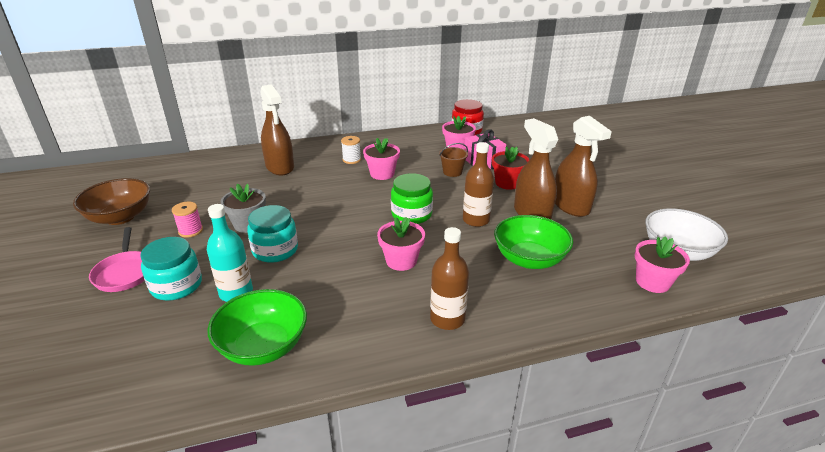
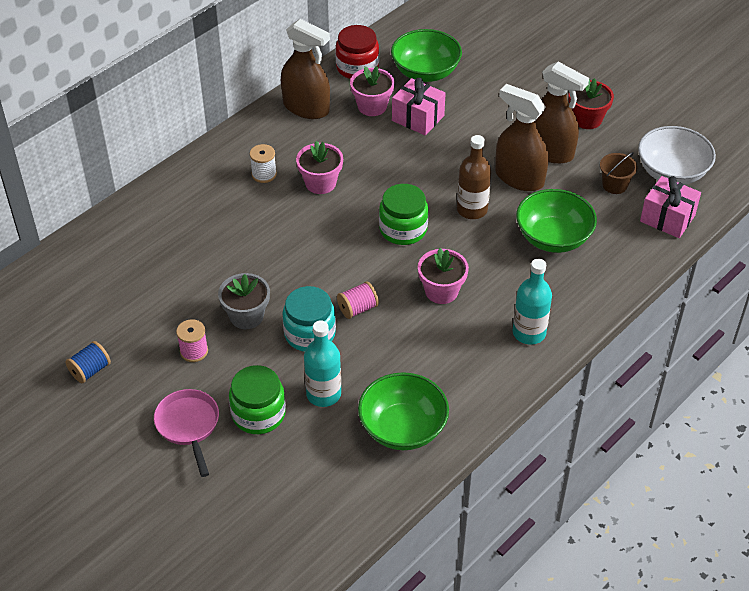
camera: 30 degrees left, 15 degrees up
brown bowl [73,178,150,225] -> blue spool [66,341,111,383]
pink pan [89,227,145,292] -> pink pan turned 150 degrees counterclockwise [154,389,219,477]
turquoise jar [140,237,202,301] -> green jar [229,365,286,434]
brown spray bottle [260,84,294,175] -> brown spray bottle moved to [281,19,330,119]
brown bottle [430,227,469,330] -> turquoise bottle [513,259,552,345]
brown bucket [439,143,468,177] -> brown bucket moved to [600,152,638,194]
red flower pot [492,146,530,190] -> red flower pot moved to [569,78,614,129]
pink flower pot [635,236,690,293] -> pink gift [640,176,701,238]
none -> pink spool [337,281,379,319]
none -> green bowl [391,29,462,82]

